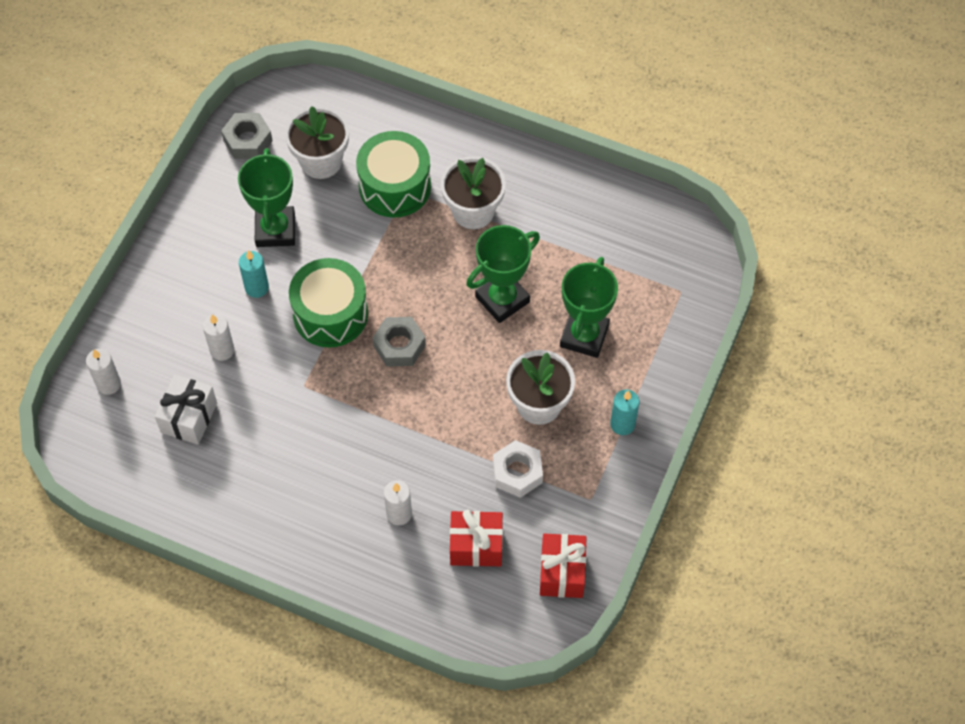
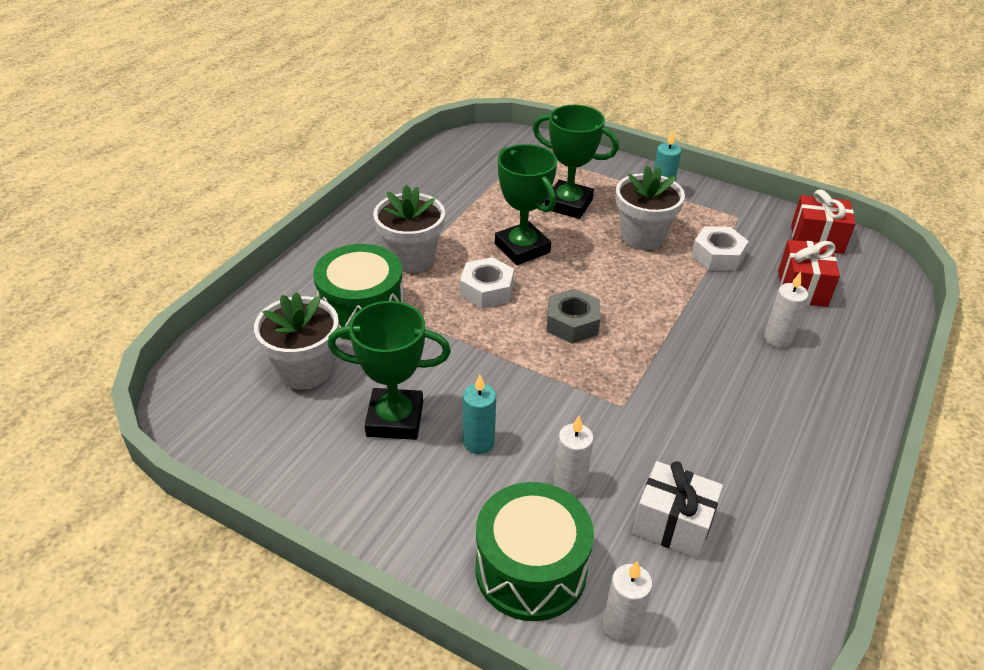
camera: 85 degrees left, 20 degrees down
grey nut [221,113,273,159] -> none
green drum [289,258,368,348] -> green drum moved to [475,482,594,621]
none -> white nut [460,257,514,309]

